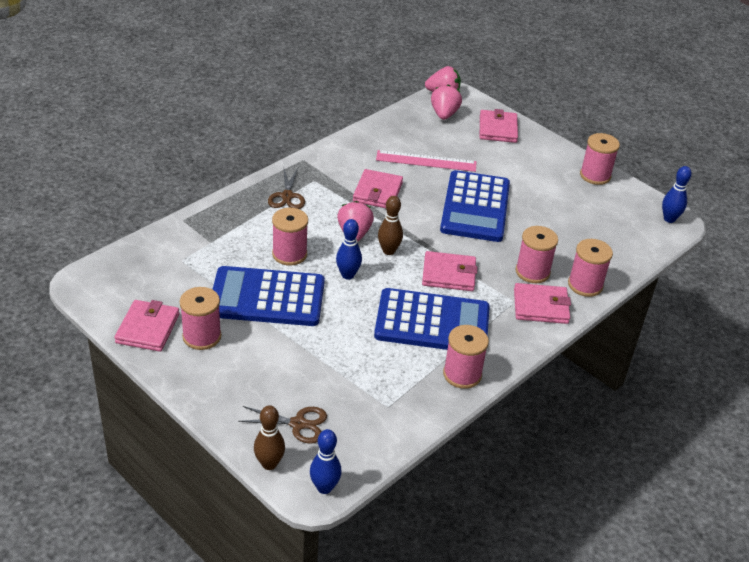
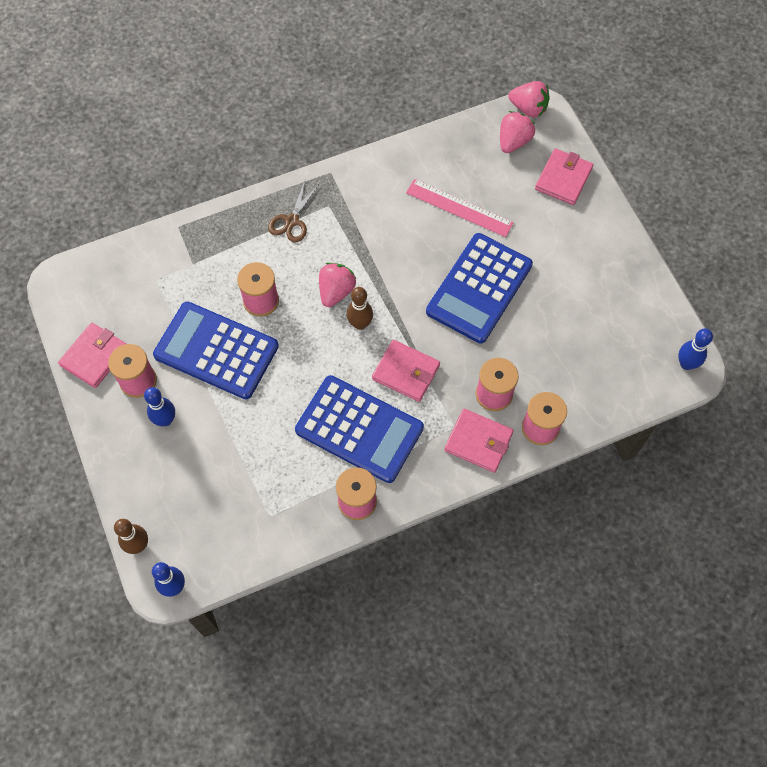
camera: 25 degrees right, 25 degrees up
brown scissors [238,406,327,444] -> none
blue bowling pin [336,219,362,280] -> blue bowling pin moved to [144,387,175,426]
pink wallet [353,169,403,208] -> none
pink spool [580,133,620,185] -> none

